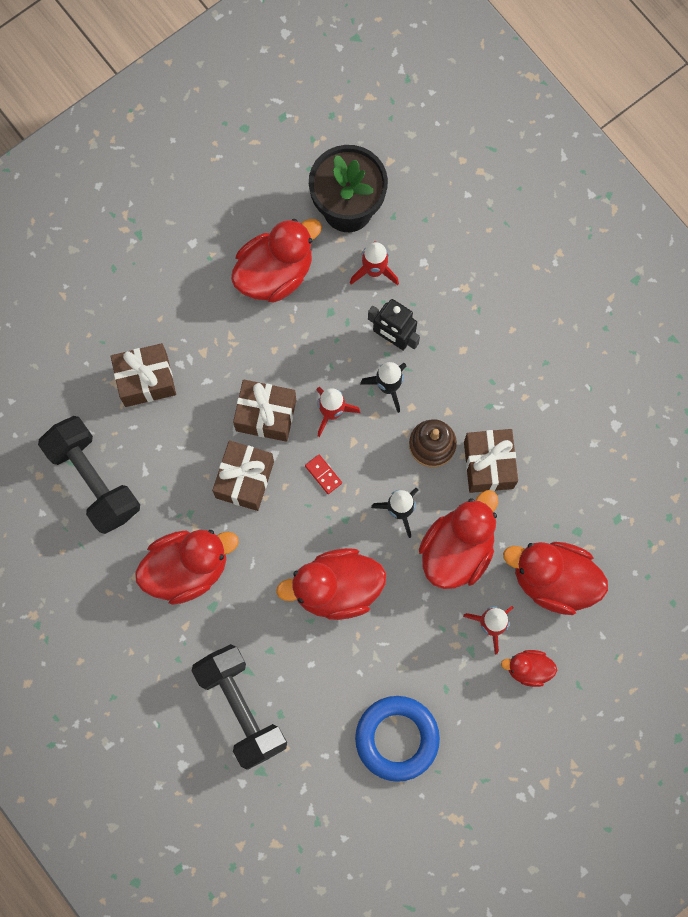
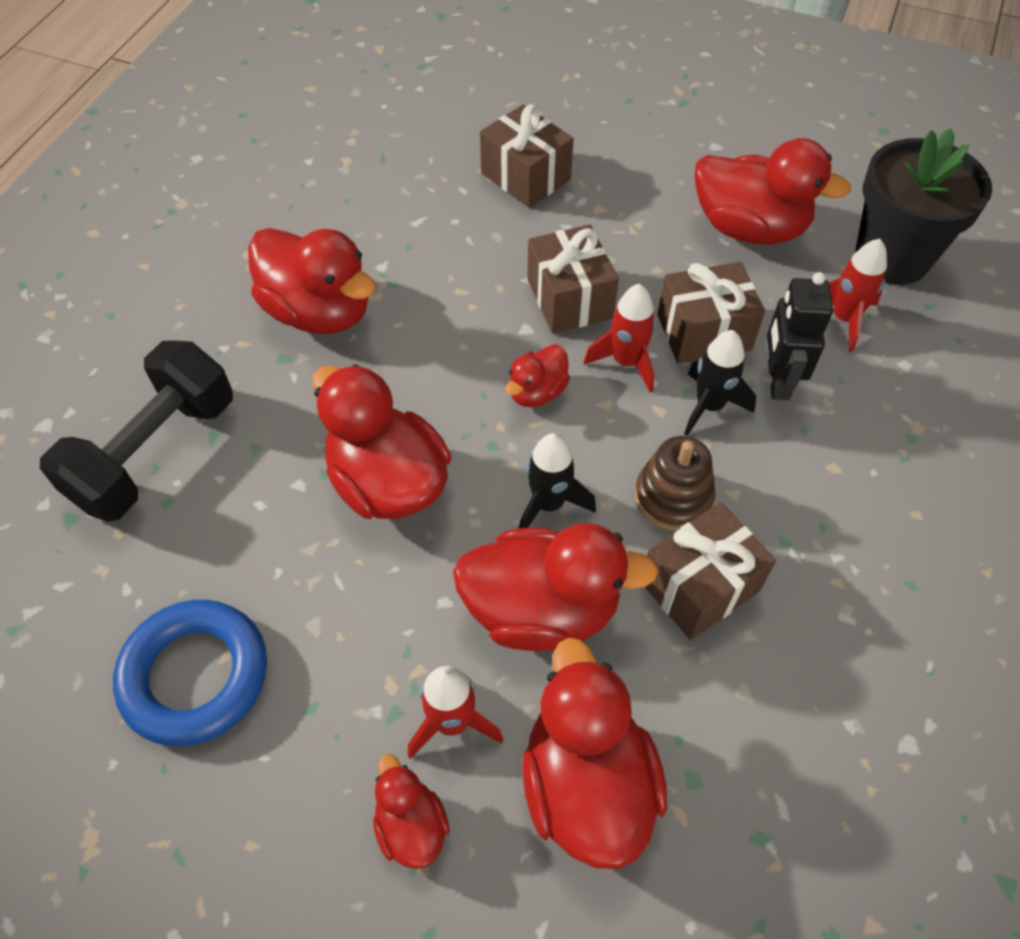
camera: 60 degrees right, 20 degrees down
black dumbbell [38,416,140,534] -> none
brown gift [212,440,274,511] -> brown gift moved to [657,262,765,364]
red domino [305,455,342,494] -> red duck [505,344,570,407]

